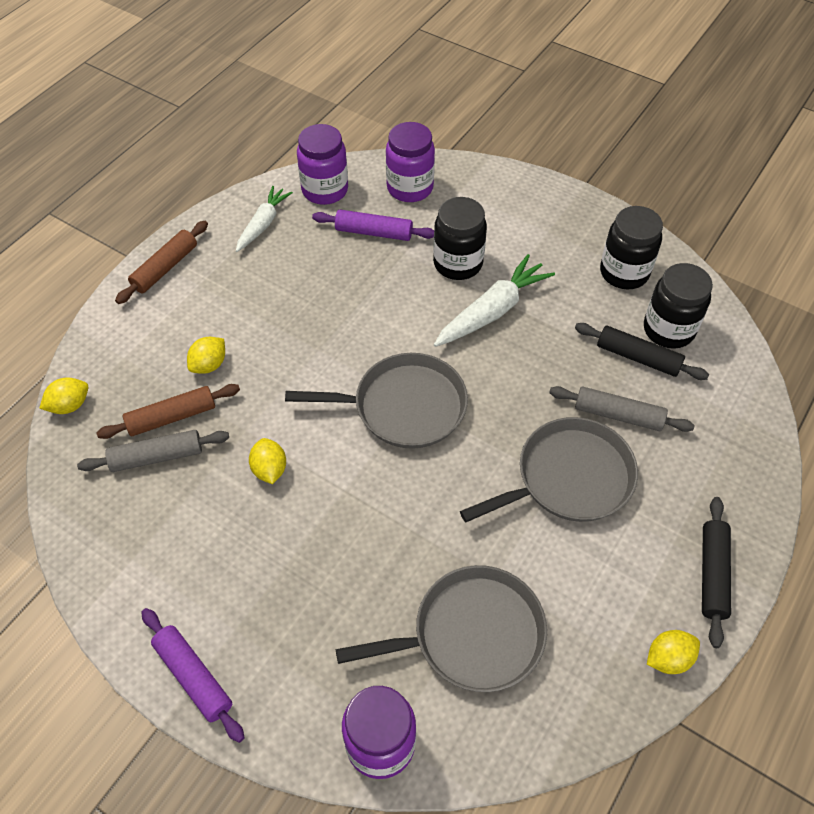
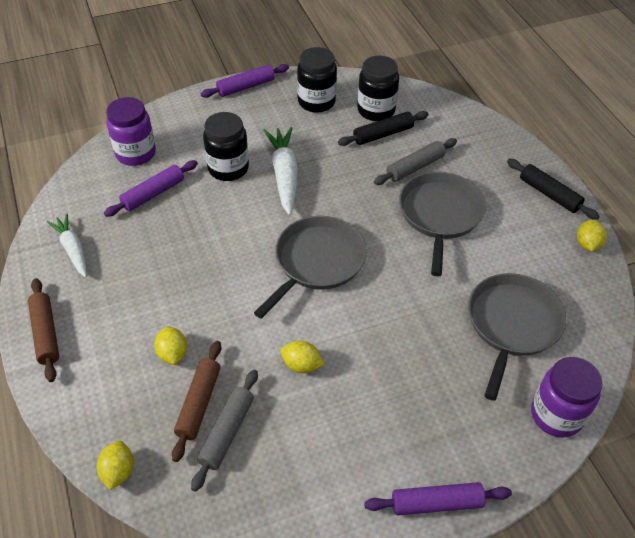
camera: 55 degrees left, 5 degrees down
purple jar [297,124,348,205] -> none
none -> purple rolling pin [200,64,289,98]

